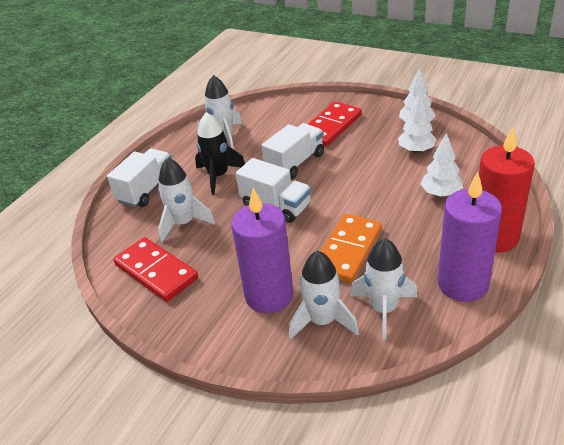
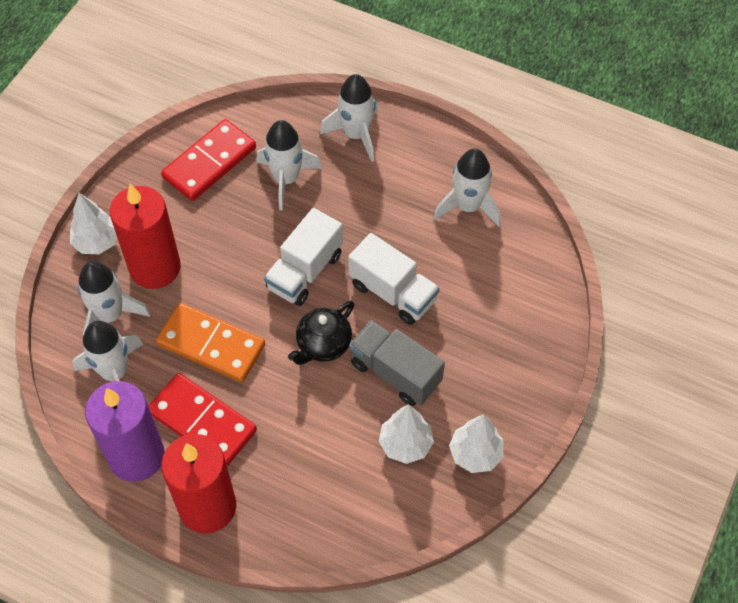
camera: 85 degrees right, 20 degrees up
white truck [107,149,172,207] -> white rocket [320,74,378,162]
black rocket [195,112,245,195] -> none
purple candle [231,188,294,313] -> red candle [110,184,181,289]
red domino [308,101,362,147] -> red domino moved to [148,373,257,466]
white tree [420,133,463,197] -> white tree moved to [70,193,117,254]
none -> black teapot [288,301,354,365]
none -> grey truck [349,320,445,406]

